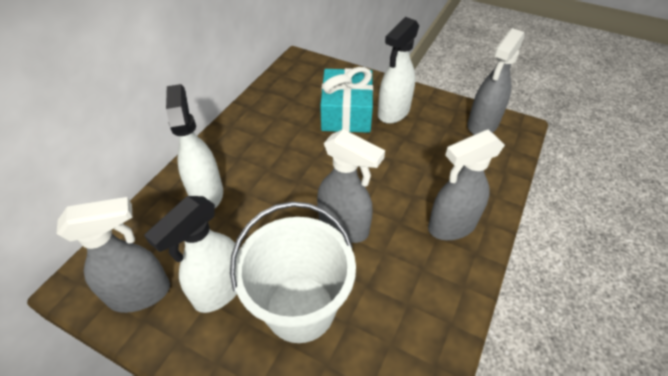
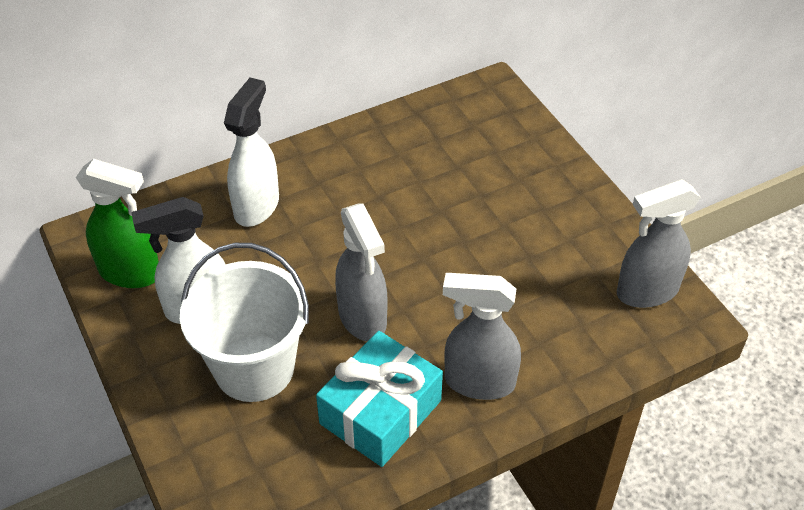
camera: 35 degrees right, 0 degrees up
grey spray bottle [56,197,170,313] -> green spray bottle [76,159,159,288]
turquoise gift [320,67,373,133] -> turquoise gift moved to [316,331,443,467]
white spray bottle [378,17,419,124] -> none

